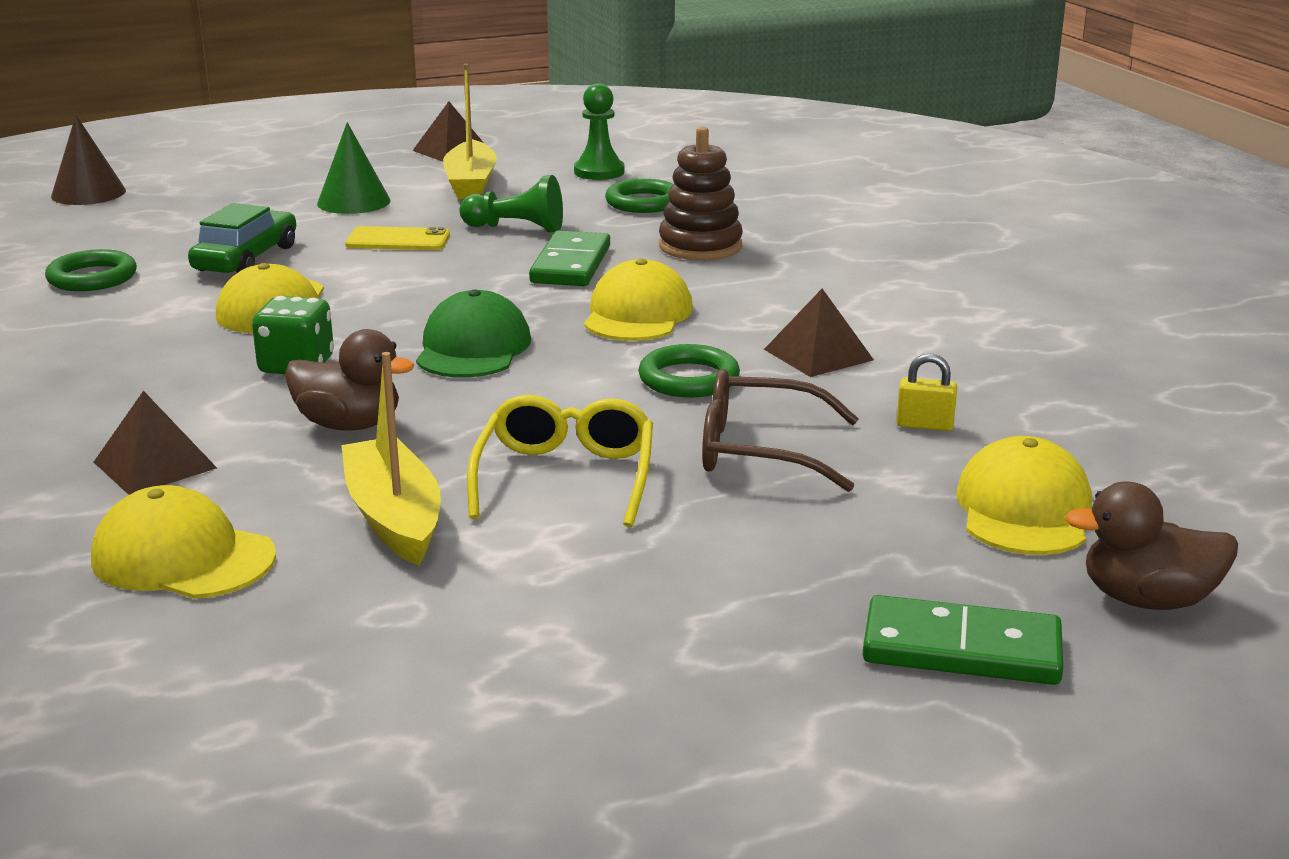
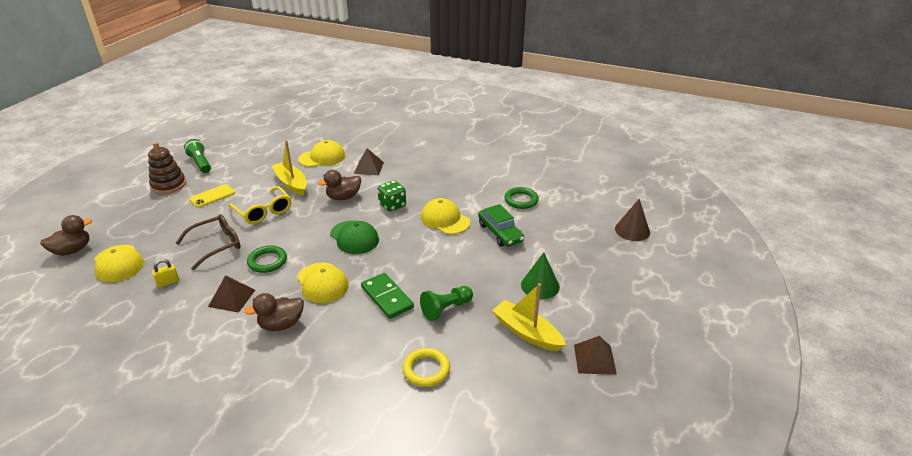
camera: 135 degrees right, 10 degrees up
yellow boat [341,352,441,565] -> yellow boat turned 150 degrees counterclockwise [272,140,307,196]
yellow phone [345,226,450,250] -> yellow phone moved to [189,184,235,208]
green pawn [574,83,624,180] -> none
green ring [605,179,673,213] -> yellow ring [403,348,450,387]
brown stacking toy [659,127,743,260] -> brown stacking toy moved to [148,142,186,194]
green domino [863,595,1063,685] -> none
none -> green flashlight [184,139,211,173]
none -> brown duck [244,293,304,331]

